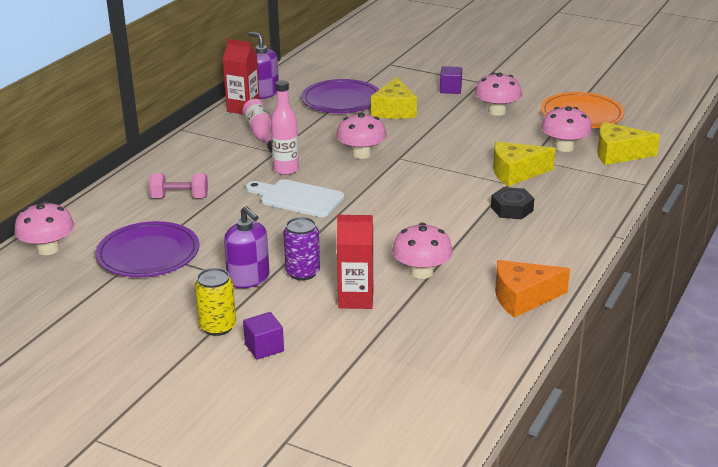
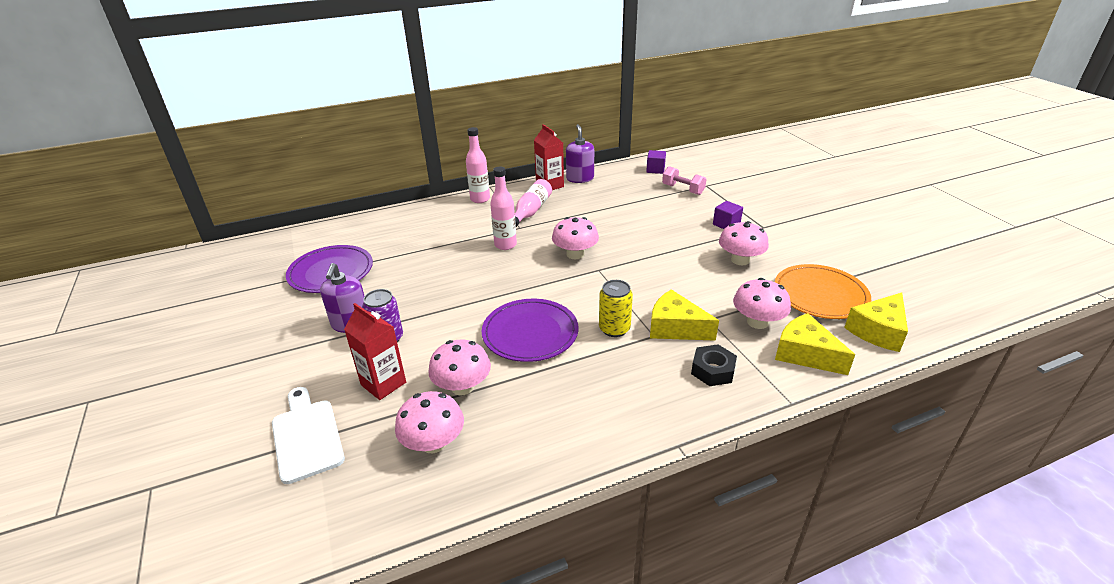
camera: 40 degrees right, 5 degrees up
pink mushroom [14,201,74,255] -> pink mushroom moved to [395,391,464,453]
pink dumbbell [149,173,208,198] -> pink dumbbell moved to [662,166,706,195]
yellow can [195,268,236,336] -> yellow can moved to [599,280,633,337]
purple cube [243,312,284,360] -> purple cube moved to [646,150,666,174]
white cutting board [246,179,345,217] -> white cutting board moved to [272,387,345,484]
purple plate [302,79,379,113] -> purple plate moved to [482,299,579,362]
yellow cheese [371,77,417,119] -> yellow cheese moved to [844,292,908,352]
black nut [491,187,534,219] -> black nut moved to [691,344,737,386]
orange cheese [495,260,570,318] -> none
none -> pink bottle [466,127,490,203]

